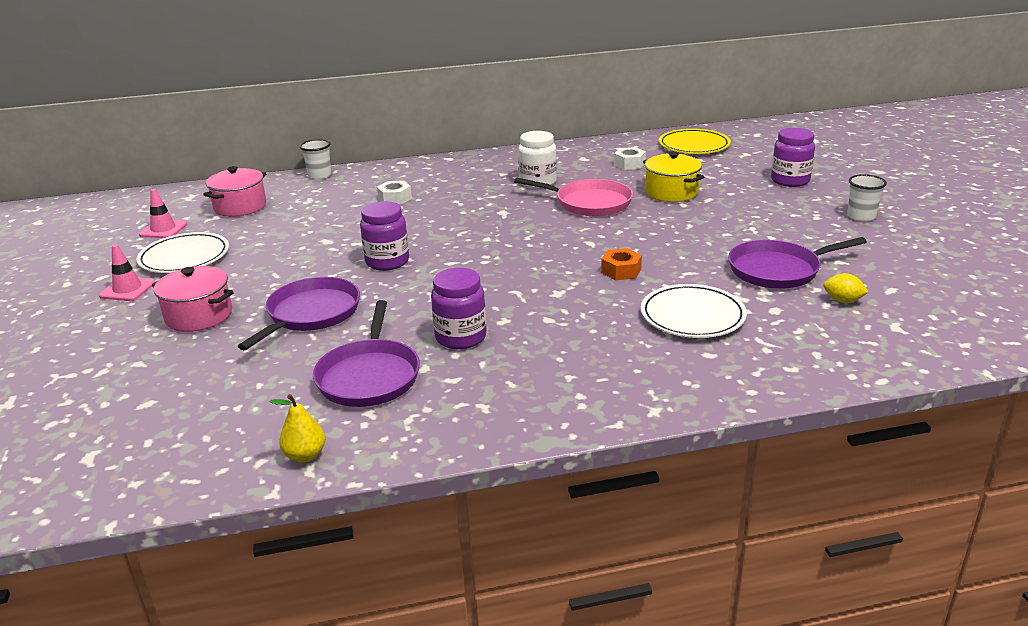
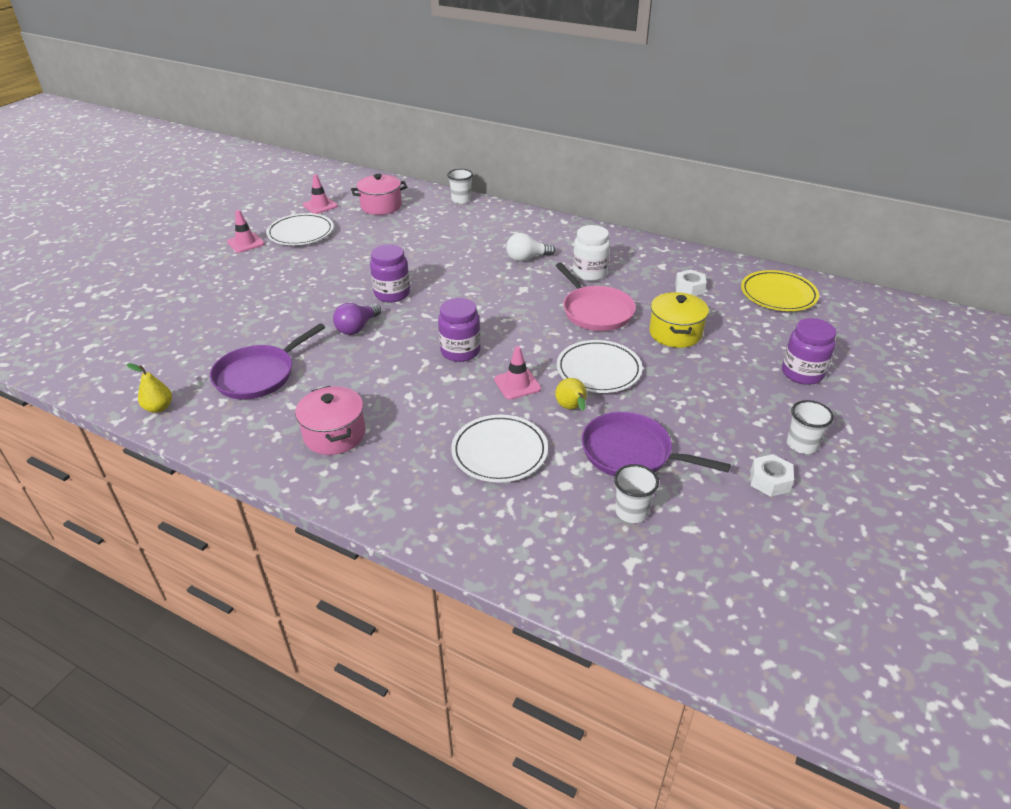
camera: 40 degrees right, 10 degrees up
pink pot [152,266,234,332] -> pink pot moved to [295,386,365,455]
purple pan [238,277,360,350] -> none
white nut [377,181,412,205] -> white nut moved to [751,454,794,497]
purple jar [431,268,487,349] -> purple jar moved to [438,298,481,362]
orange nut [601,248,642,280] -> pink traffic cone [494,346,541,400]
yellow lemon [823,273,868,303] -> white cup [614,464,659,523]
none -> purple light bulb [333,303,381,335]
none -> white light bulb [506,233,555,262]
none -> yellow pear [555,378,587,411]
none -> white plate [557,340,642,393]

